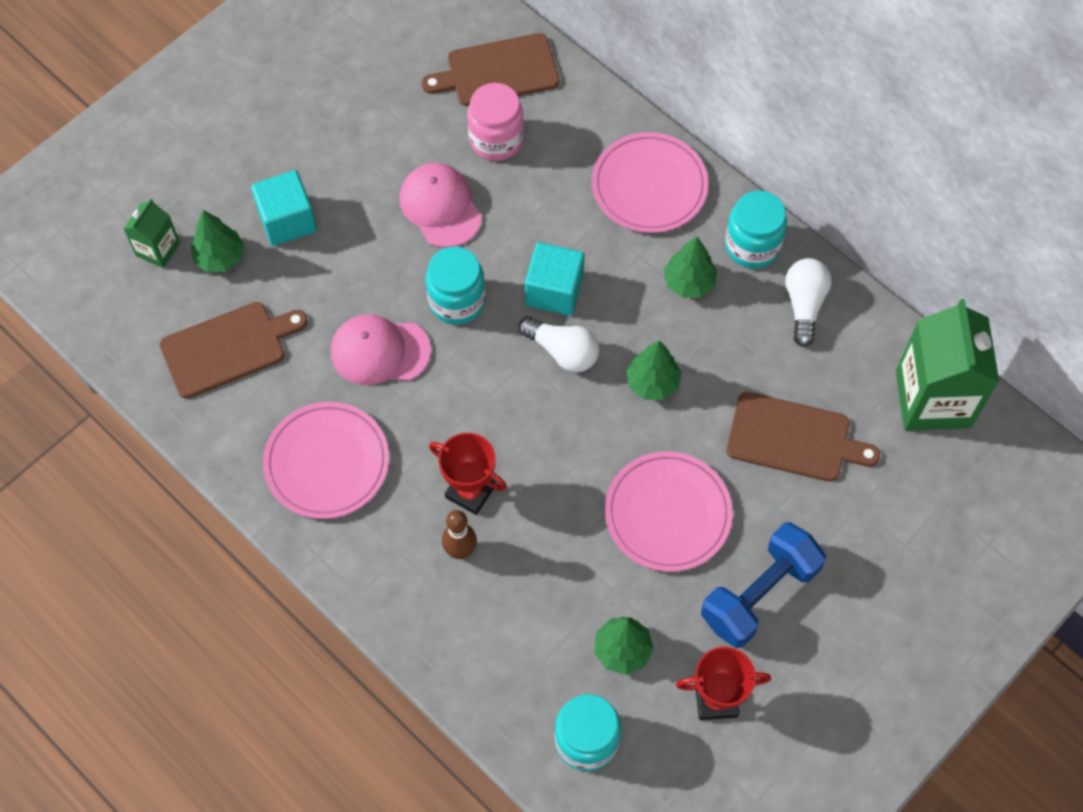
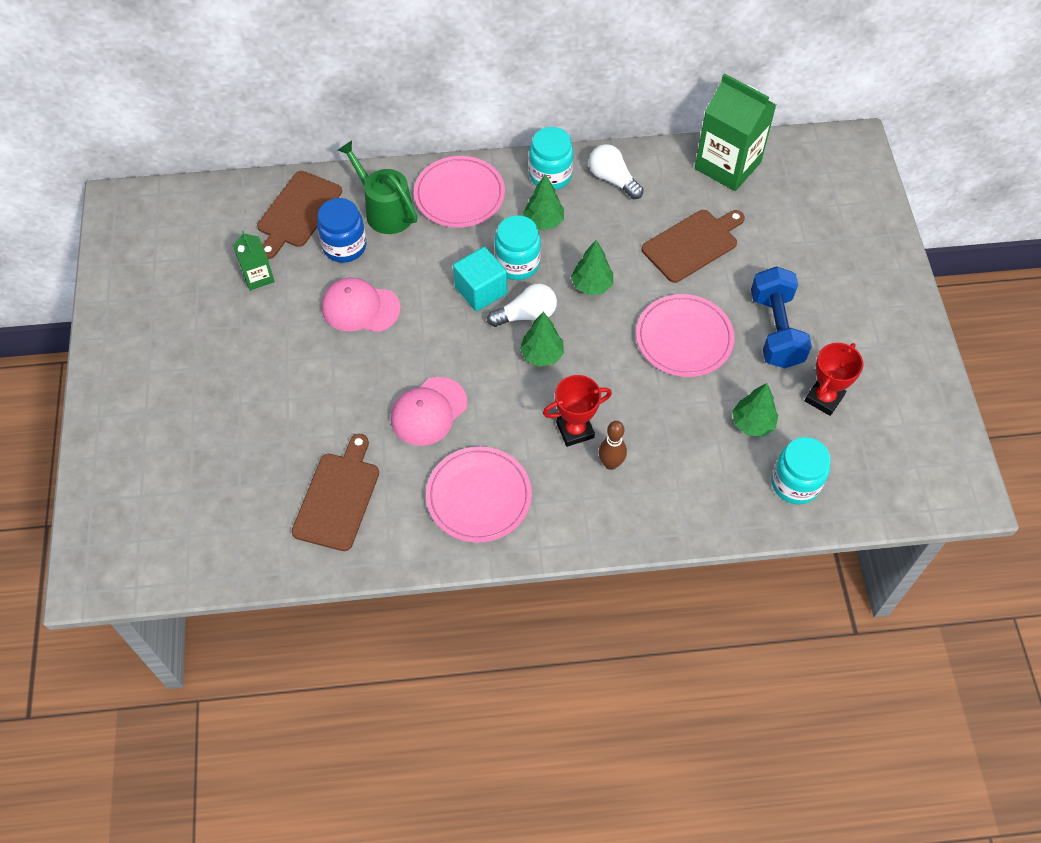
camera: 50 degrees left, 5 degrees down
green carton [124,199,180,268] -> green carton moved to [233,231,275,291]
green tree [191,210,244,272] -> green tree moved to [520,312,564,367]
turquoise cube [251,170,317,246] -> none
turquoise jar [425,247,486,325] -> turquoise jar moved to [494,215,541,280]
pink jar [467,83,524,161] -> blue jar [317,198,367,263]
none -> green watering can [338,140,418,234]

